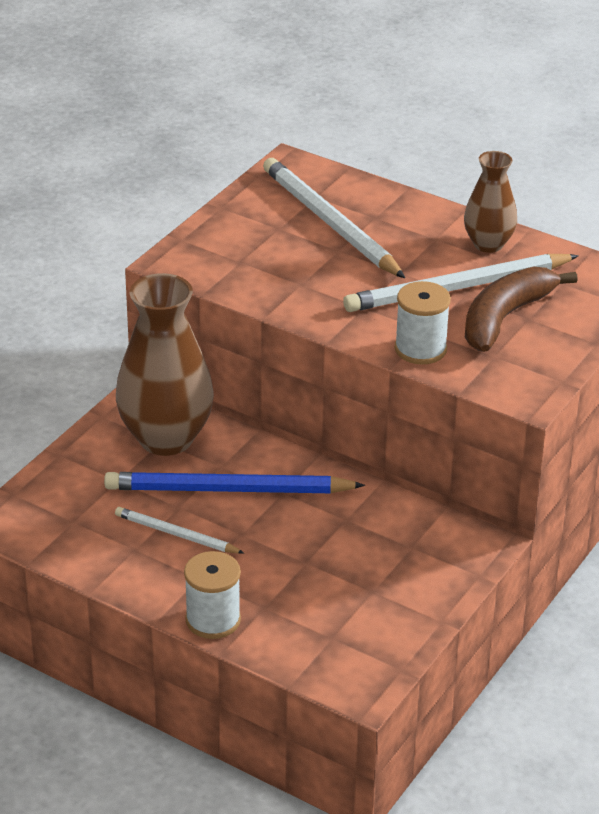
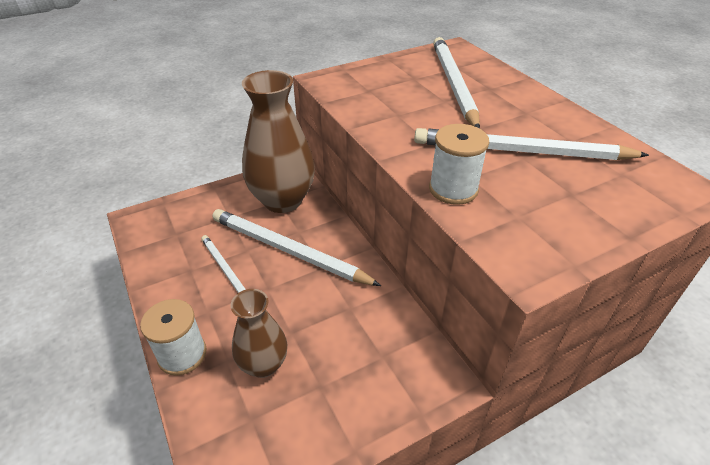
camera: 30 degrees right, 5 degrees up
blue pencil [104,472,365,493] -> white pencil [212,209,381,286]
brown vase [464,151,517,253] -> brown vase moved to [230,289,287,378]
brown banana [465,267,578,352] -> none

